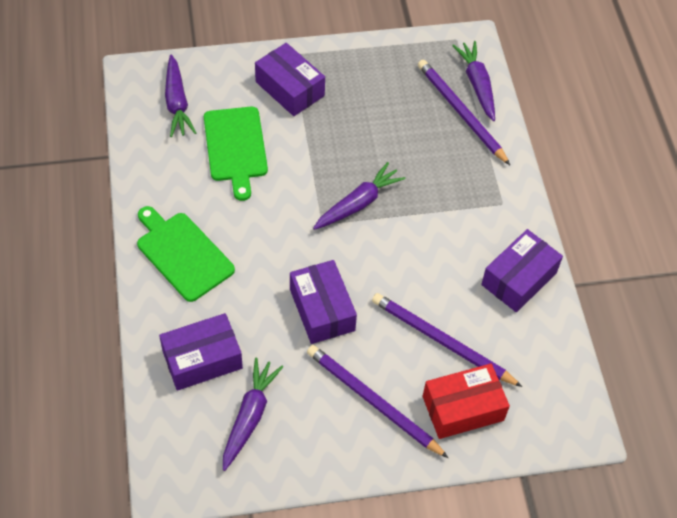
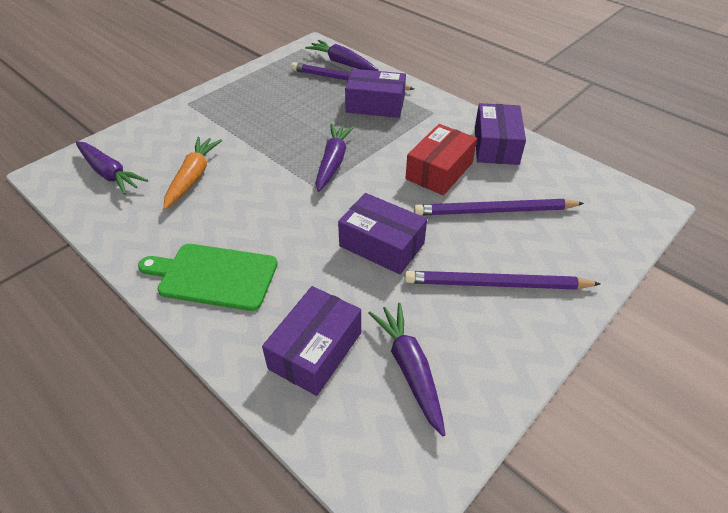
camera: 35 degrees left, 10 degrees down
green cutting board [204,107,268,201] -> orange carrot [163,137,222,209]
purple box [255,43,325,116] -> purple box moved to [345,69,406,118]
red box [423,364,510,439] -> red box moved to [405,124,477,195]

